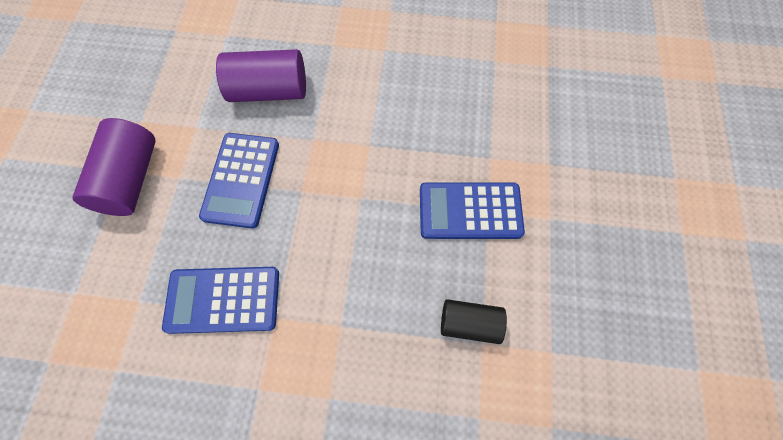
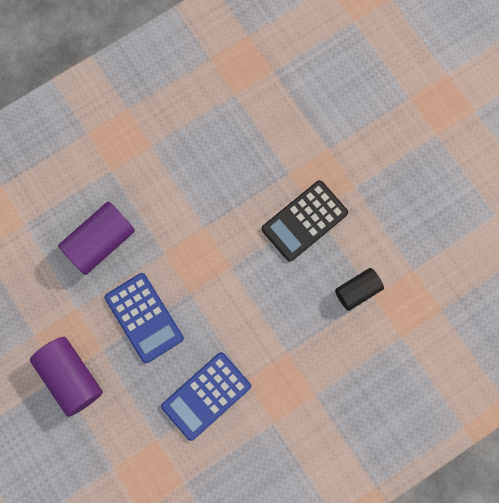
camera: 40 degrees left, 10 degrees up
blue calculator [420,182,525,239] -> black calculator [262,180,348,262]

